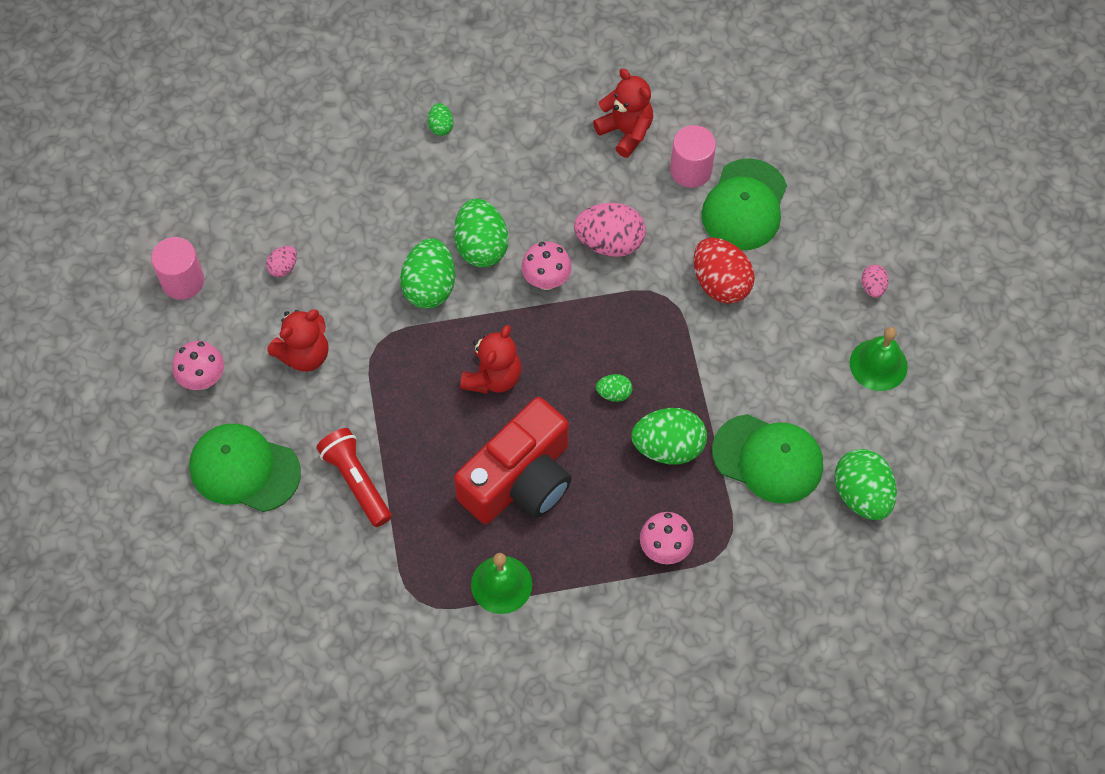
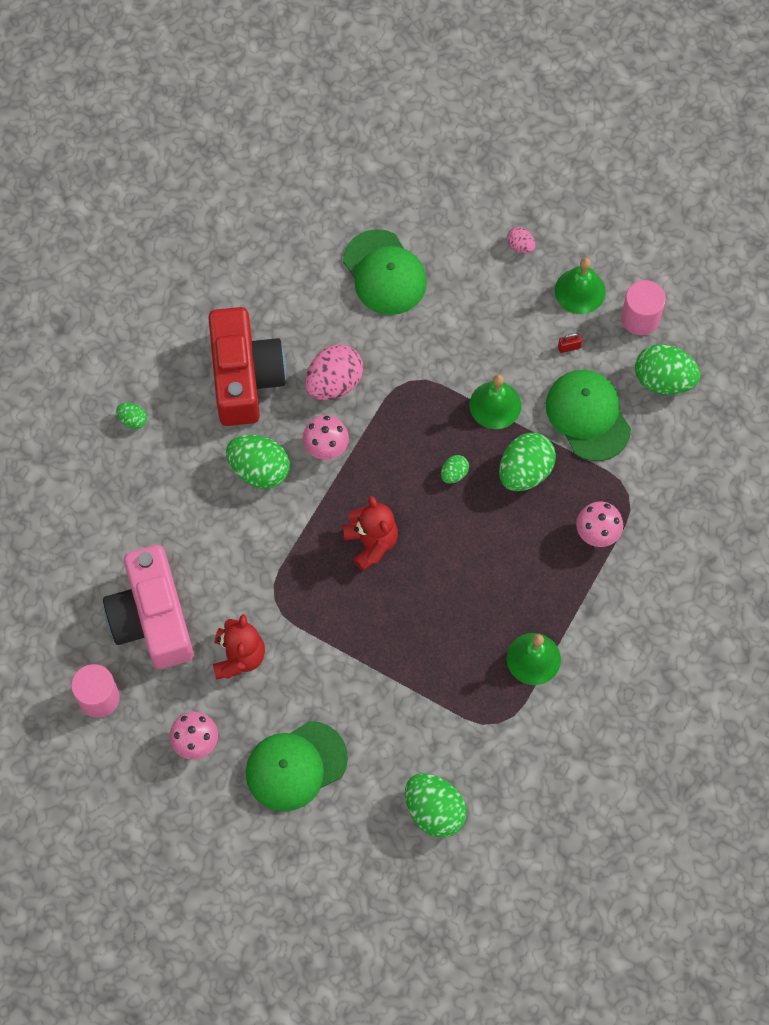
camera: 50 degrees left, 5 degrees up
pink egg [266,246,297,277] -> pink camera [103,545,194,669]
red flashlight [316,428,392,527] -> none
green egg [400,238,455,309] -> green egg moved to [405,773,467,838]
red camera [454,397,572,524] -> red camera moved to [208,307,286,426]
red teddy bear [593,69,653,158] -> none
pink cylinder [670,125,716,188] -> pink cylinder moved to [621,280,666,335]
red egg [693,238,755,304] -> none
green cap [712,414,823,504] -> green cap turned 90 degrees counterclockwise [546,370,631,461]
none -> green bell [469,374,521,429]
none -> red padlock [558,333,582,353]

